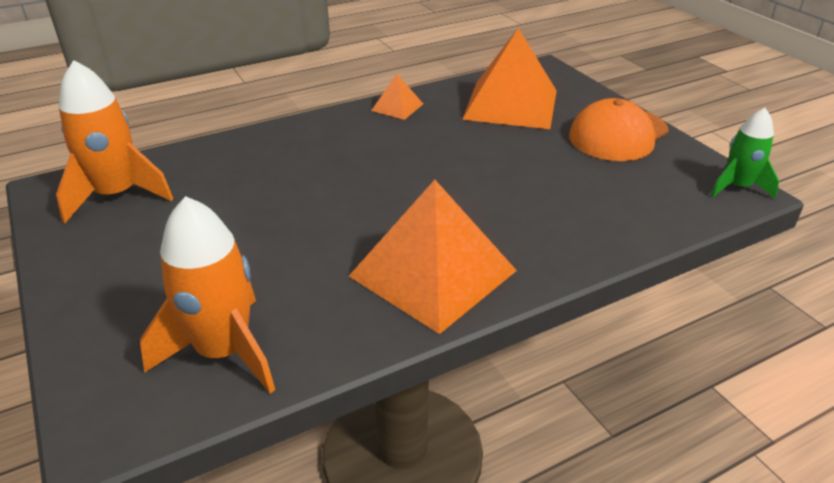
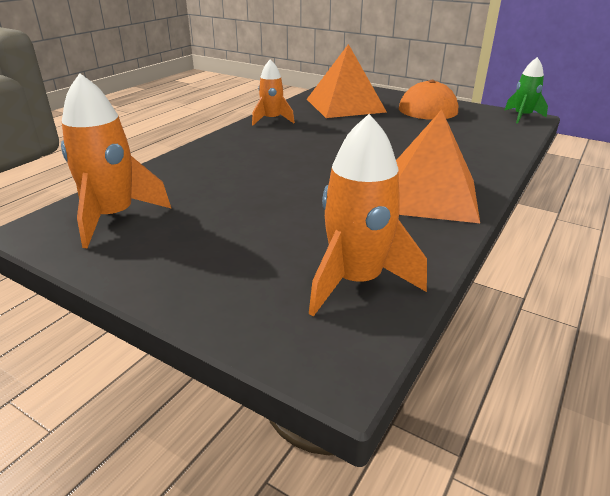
camera: 30 degrees left, 5 degrees down
orange pyramid [371,74,423,120] -> orange rocket [252,59,295,125]

